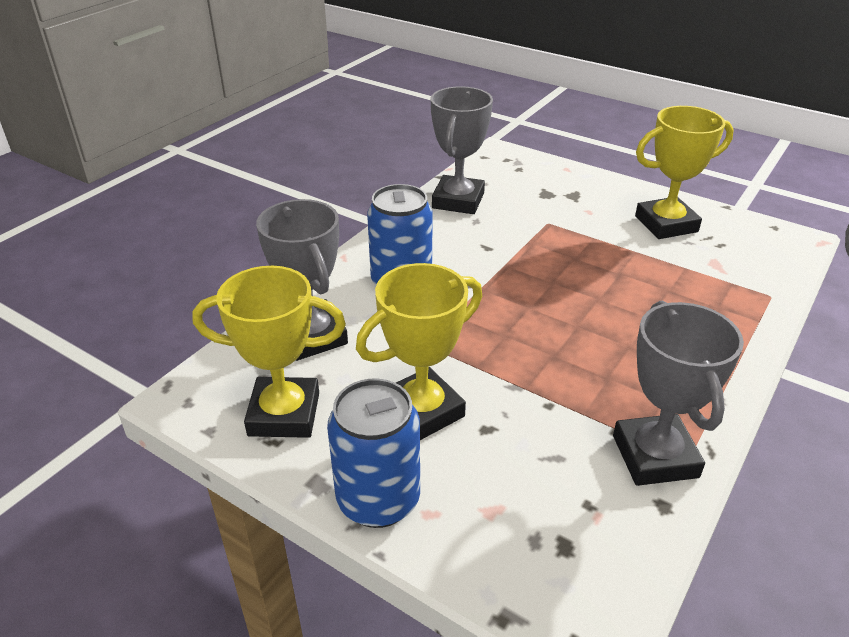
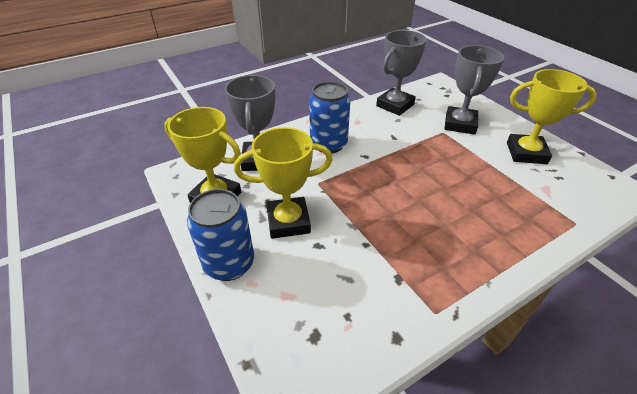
camera: 25 degrees right, 5 degrees up
grey trophy [613,301,744,486] -> grey trophy moved to [444,45,504,135]

